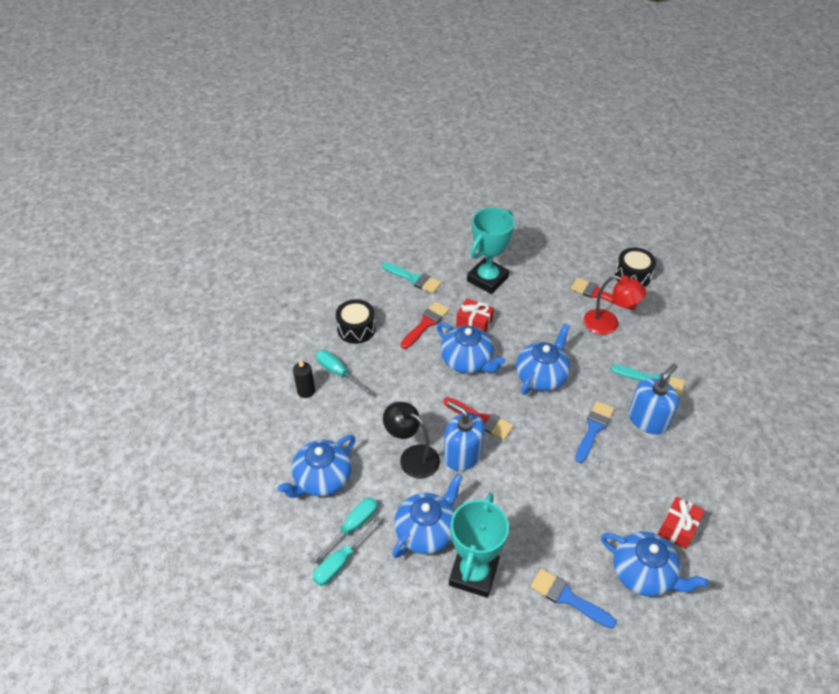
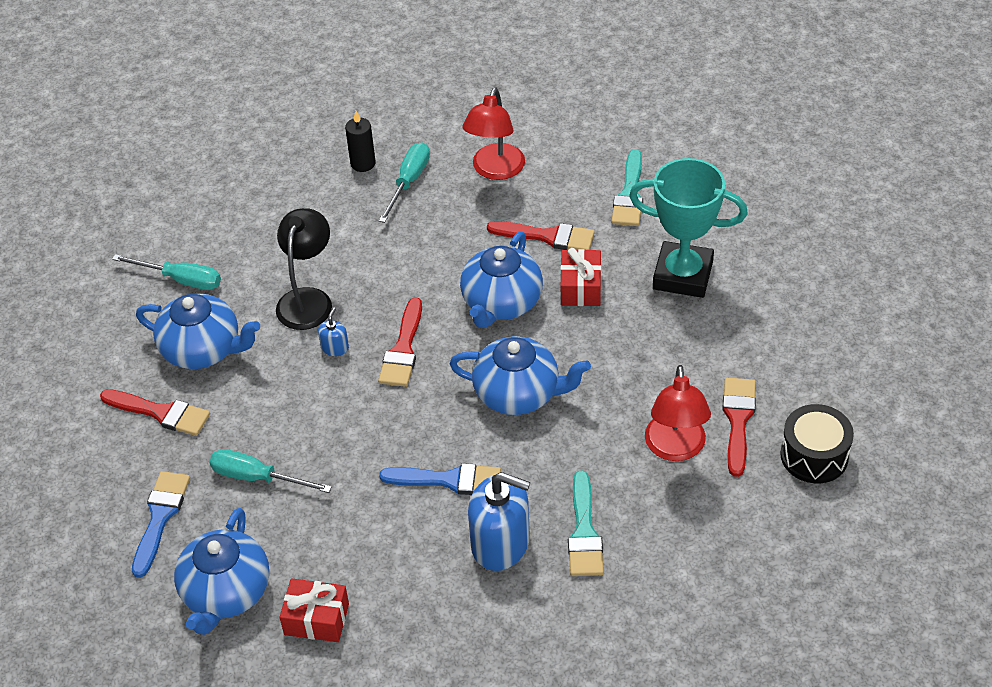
camera: 70 degrees right, 0 degrees up
blue teapot [278,435,356,498] -> none
turquoise screwdriver [313,517,382,586] -> turquoise screwdriver moved to [209,449,332,493]
black drum [336,299,376,344] -> red lamp [462,87,525,180]
blue soap dispenser [443,401,485,471] -> blue soap dispenser [318,307,349,356], size x0.45
turquoise trophy [449,493,509,598] -> red brush [100,389,210,436]

